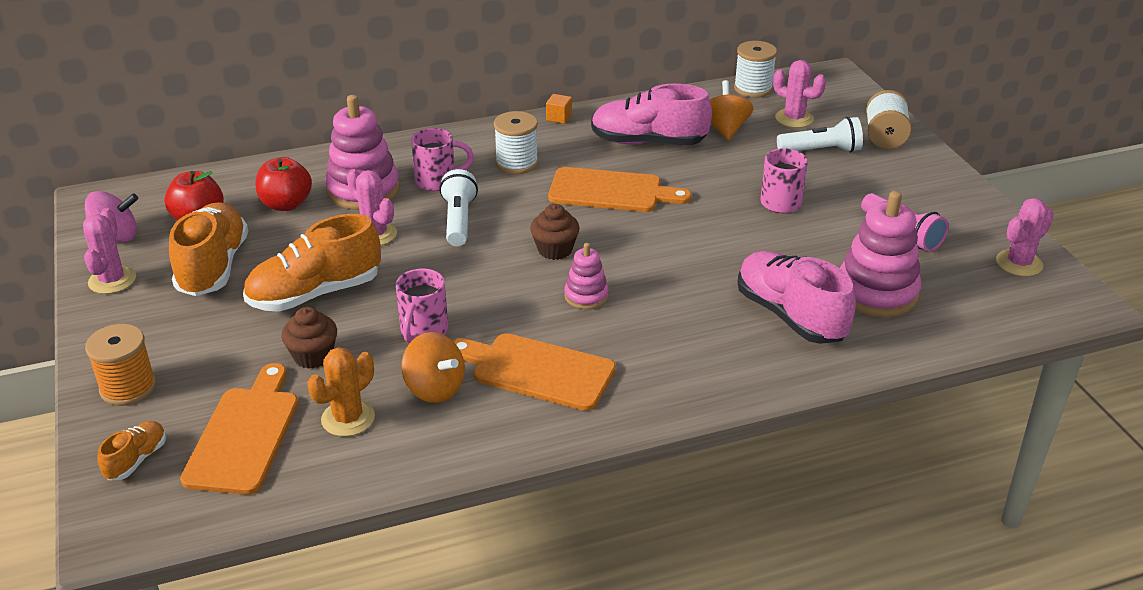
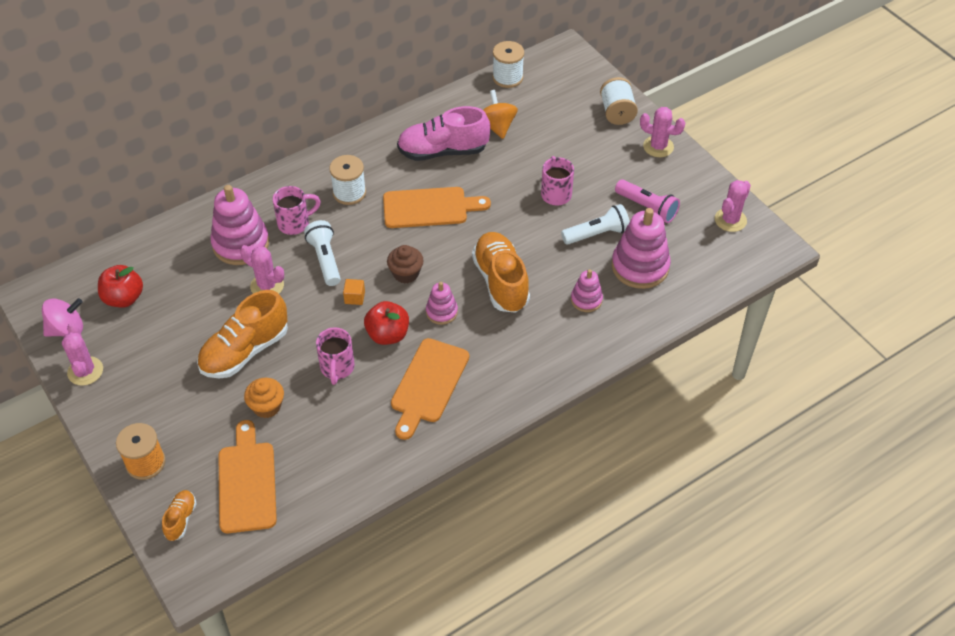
camera: 15 degrees left, 15 degrees up
orange shoe [169,202,248,296] -> orange shoe moved to [472,232,530,313]
red apple [256,157,312,211] -> red apple moved to [364,301,409,345]
brown cupcake [281,307,337,369] -> orange cupcake [244,378,284,418]
orange cactus [307,347,375,437] -> none
orange spinning top [402,332,465,403] -> none
orange cutting board [453,333,616,411] -> orange cutting board turned 75 degrees counterclockwise [391,338,469,440]
orange cube [546,94,572,124] -> orange cube moved to [343,279,365,305]
pink shoe [738,251,856,344] -> pink stacking toy [571,269,603,312]
pink cactus [773,60,826,128] -> pink cactus moved to [640,107,685,157]
white flashlight [777,117,863,153] -> white flashlight moved to [561,204,630,245]

